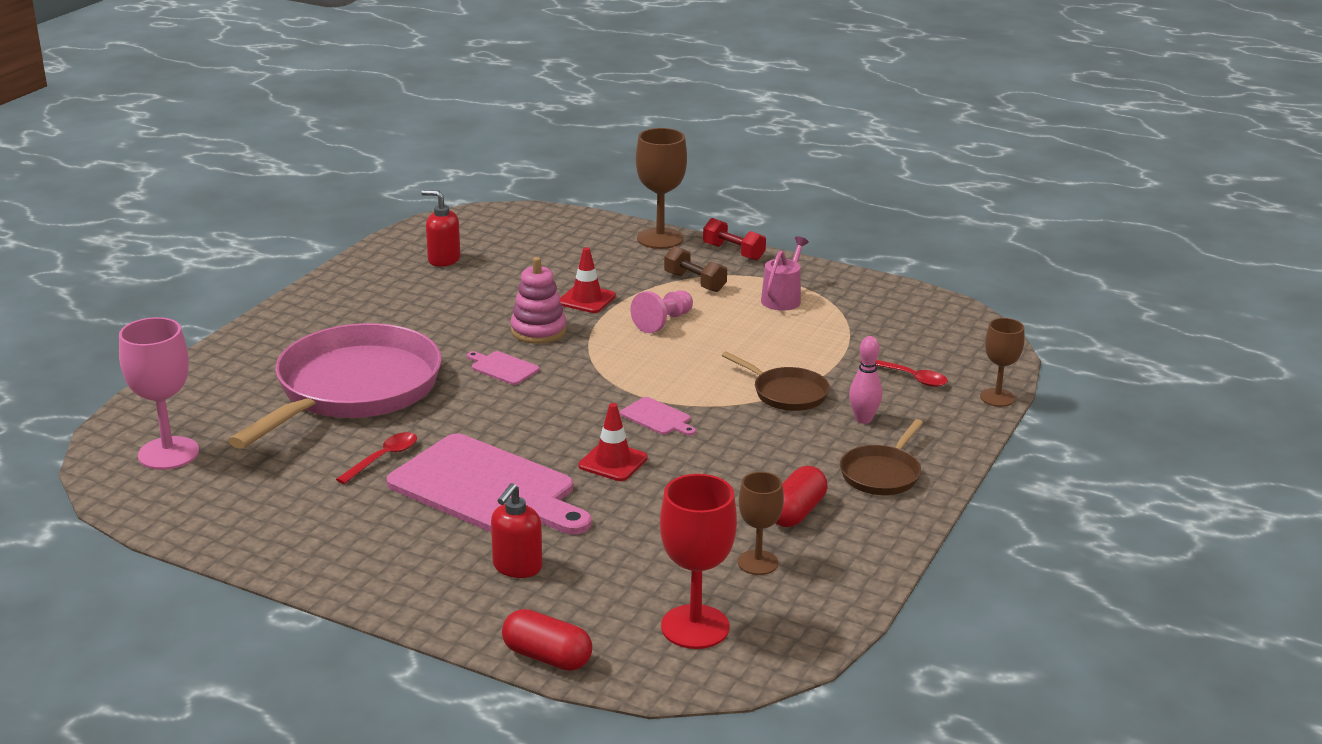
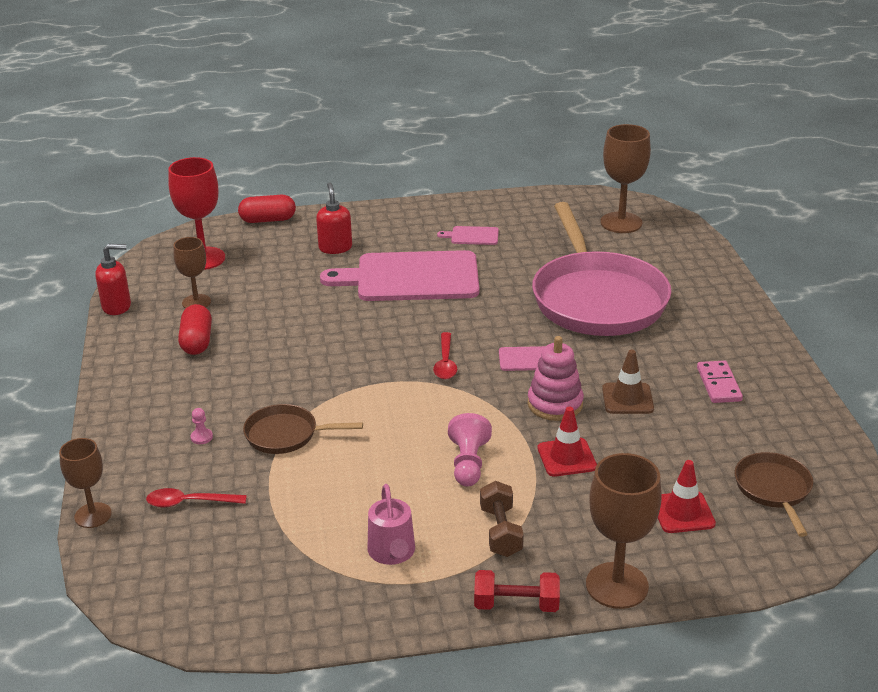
camera: 145 degrees right, 5 degrees up
pink goblet [119,317,199,470] -> brown goblet [600,124,651,233]
red spoon [336,432,417,484] -> red spoon moved to [433,332,457,379]
red soap dispenser [421,190,460,267] -> red soap dispenser moved to [95,244,131,315]
red traffic cone [578,403,648,481] -> red traffic cone moved to [658,460,716,533]
pink cutting board [620,397,696,436] -> pink cutting board moved to [437,226,499,245]
brown dumbbell [664,246,727,292] -> brown dumbbell turned 75 degrees clockwise [480,481,524,557]
brown pan [840,419,923,495] -> brown pan moved to [735,452,813,537]
pink bowling pin [849,336,882,424] -> pink pawn [191,408,213,444]
none -> brown traffic cone [602,349,654,414]
none -> pink domino [697,361,743,403]

